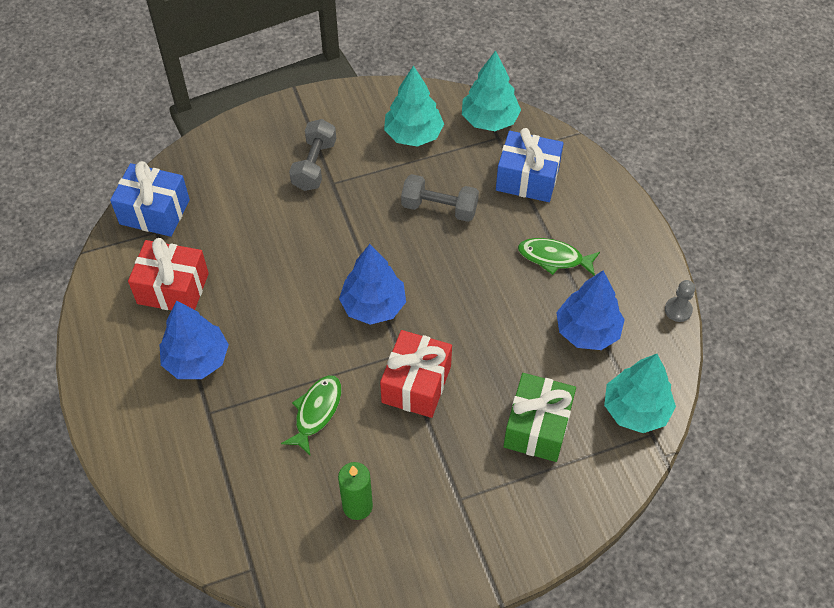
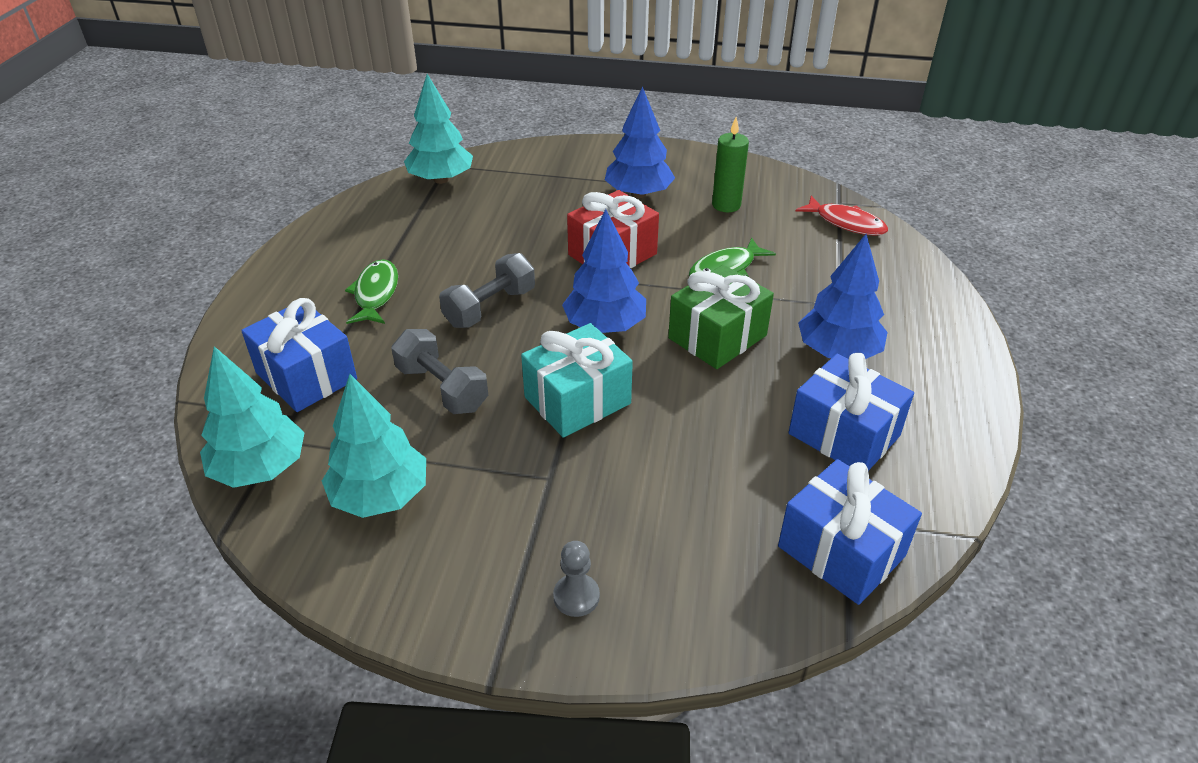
camera: 150 degrees left, 15 degrees down
red gift [128,238,209,310] -> blue gift [789,353,914,471]
grey dumbbell [289,119,336,191] -> grey dumbbell moved to [439,253,535,328]
green gift [503,373,576,462] -> green gift moved to [668,265,774,369]
green fish [518,238,600,276] -> green fish turned 135 degrees counterclockwise [345,259,398,324]
blue tree [556,271,625,350] -> blue tree moved to [605,86,675,198]
grey pawn [665,280,695,322] -> grey pawn moved to [553,541,600,617]
none -> turquoise gift [521,323,633,438]
none -> red fish [796,196,888,236]

